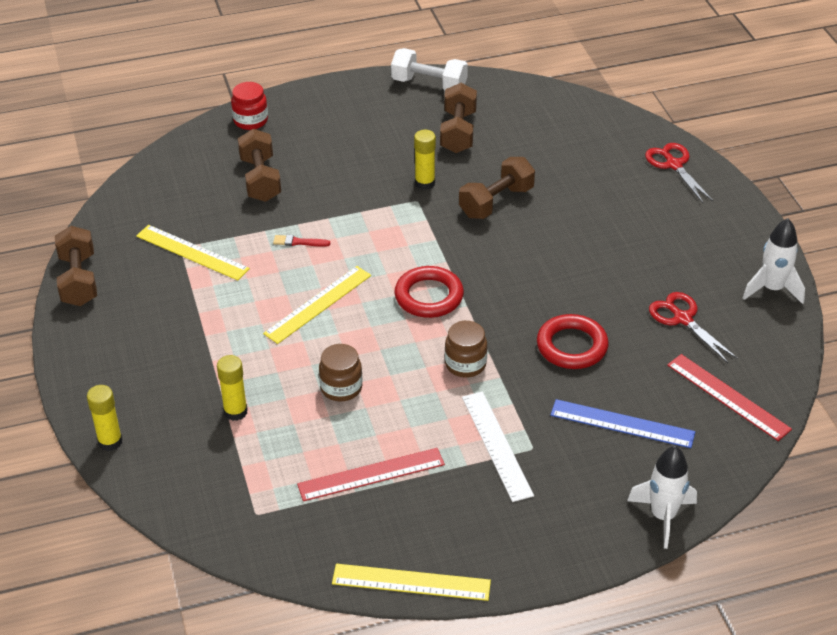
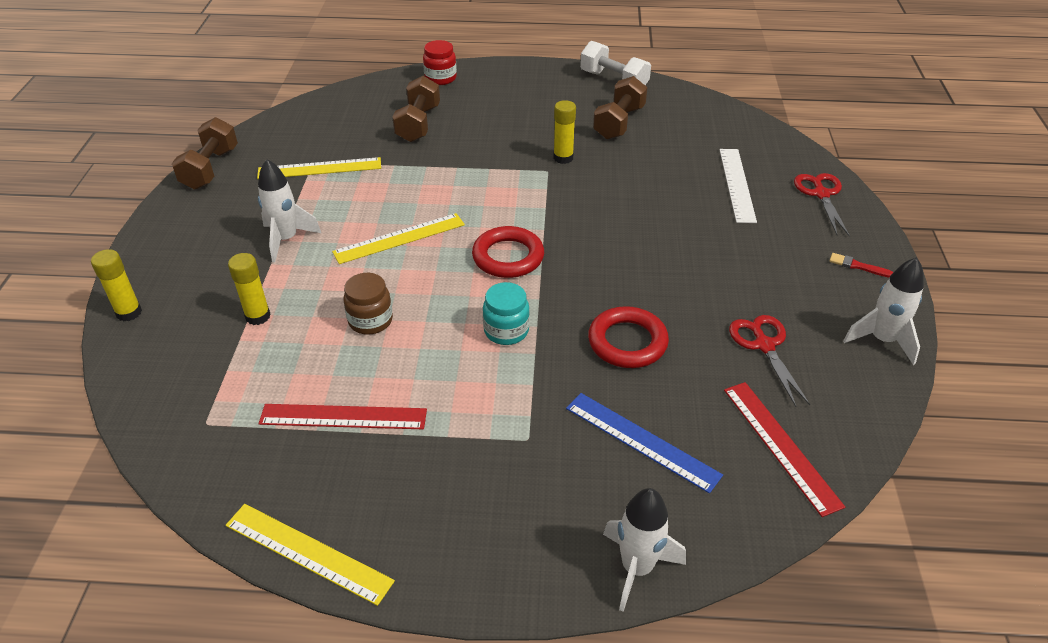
camera: 20 degrees right, 0 degrees up
yellow ruler [136,225,250,280] -> yellow ruler turned 60 degrees counterclockwise [257,157,381,179]
red brush [273,235,330,247] -> red brush moved to [829,253,893,277]
brown jar [445,321,487,378] -> turquoise jar [483,282,530,345]
brown dumbbell [459,157,535,219] -> none
white ruler [462,392,534,502] -> white ruler moved to [719,149,757,223]
none -> white rocket [258,159,321,262]

